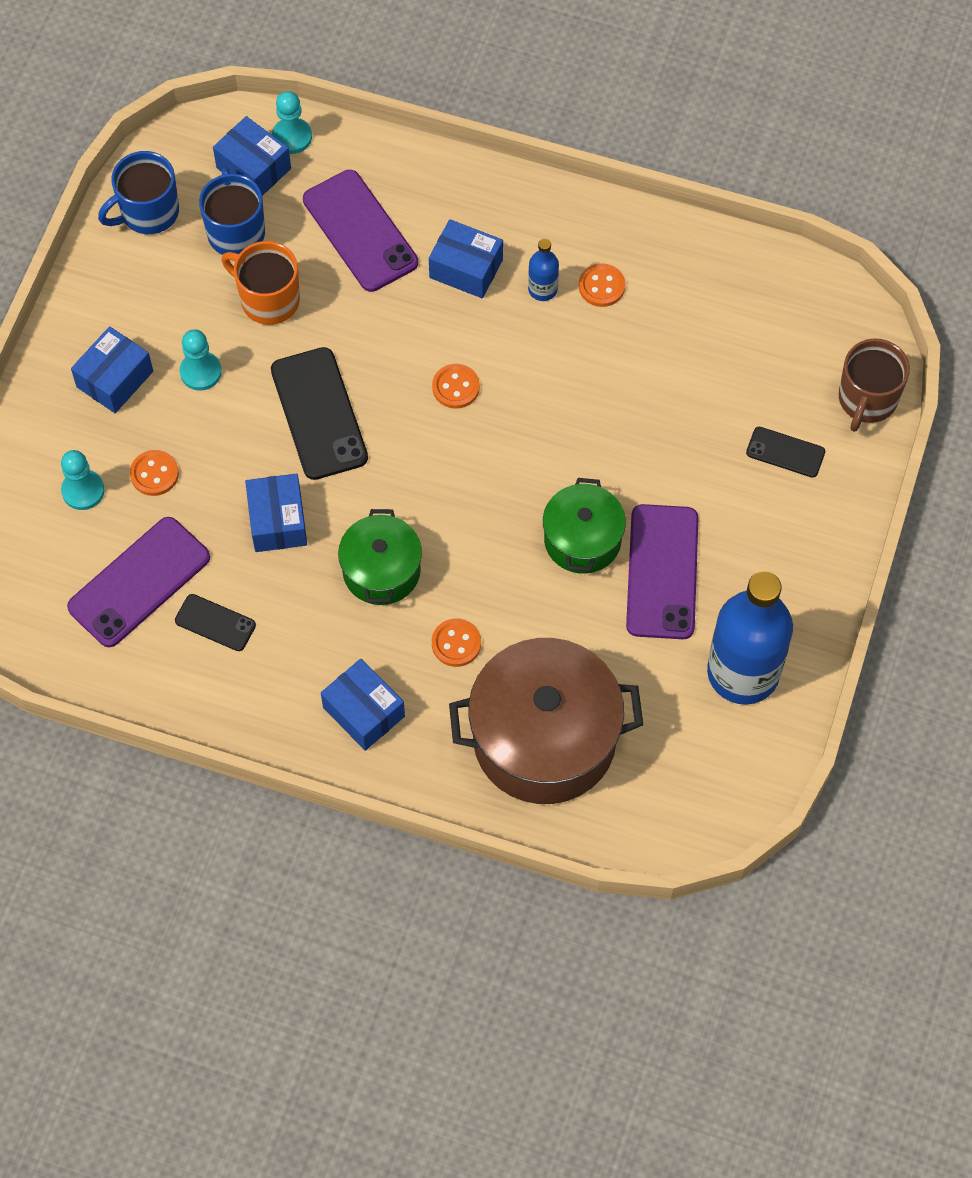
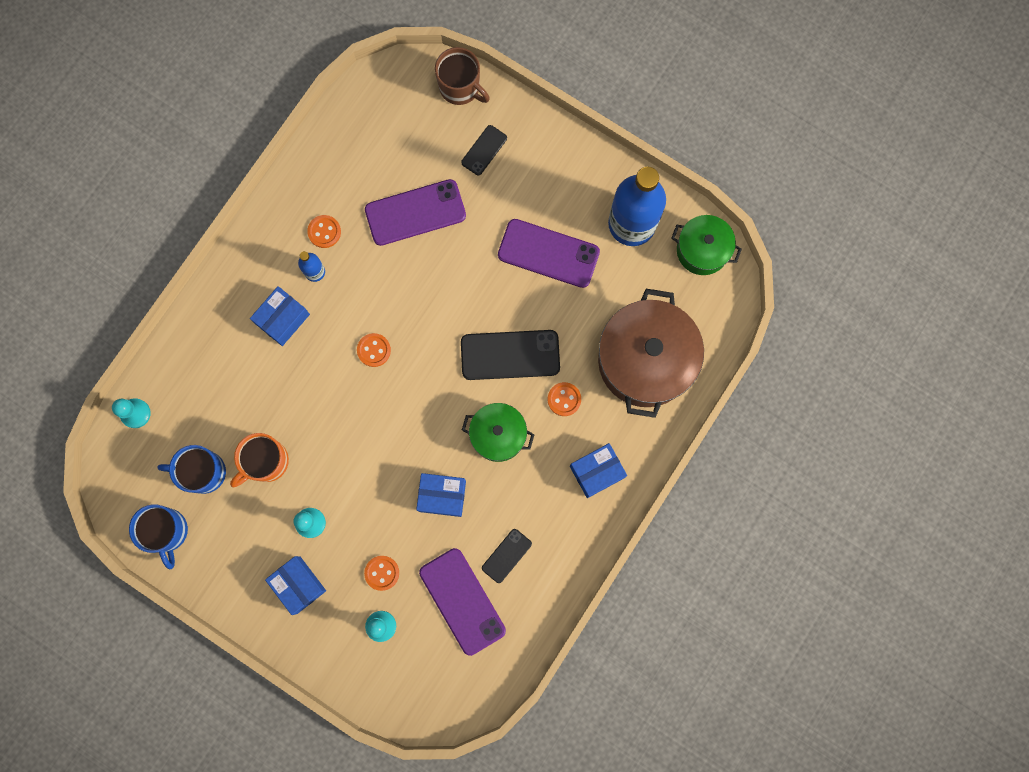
camera: 75 degrees left, 15 degrees up
blue box [213,116,291,196] -> none
black phone [271,347,368,480] -> black phone moved to [461,330,560,380]
purple phone [303,170,418,292] -> purple phone moved to [365,179,466,246]
green pot [543,478,626,574] -> green pot moved to [671,215,742,275]

